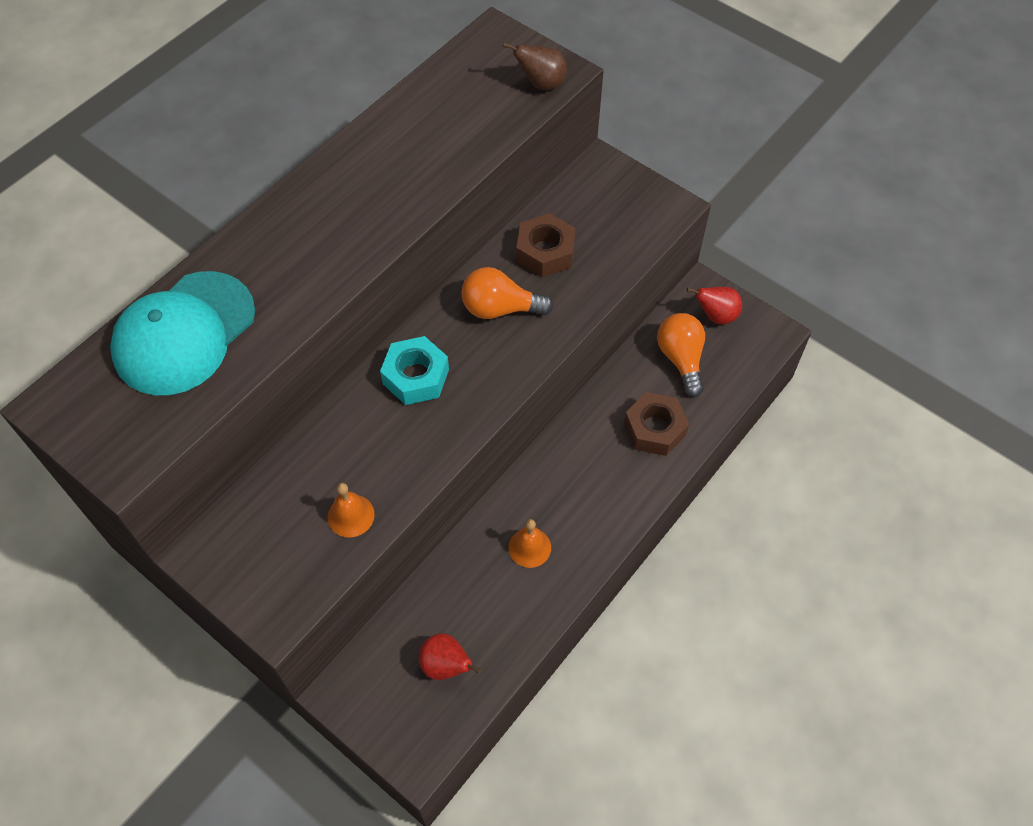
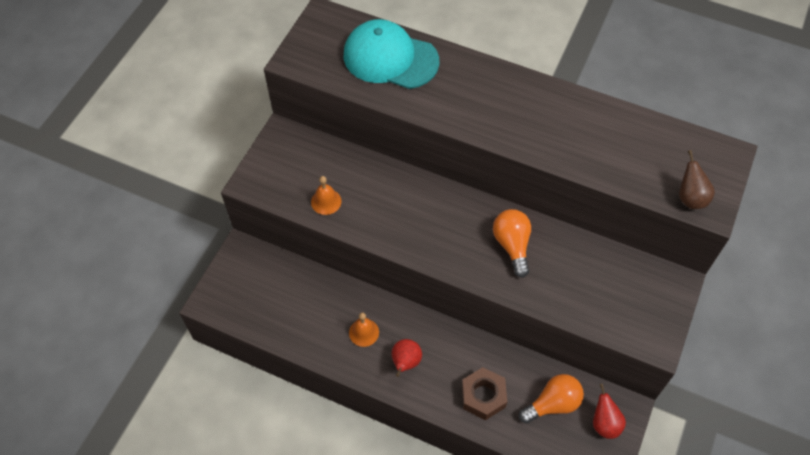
camera: 75 degrees right, 0 degrees up
turquoise nut [380,336,449,405] -> none
red pear [419,633,481,680] -> red pear moved to [391,339,422,377]
brown nut [516,213,575,277] -> none

